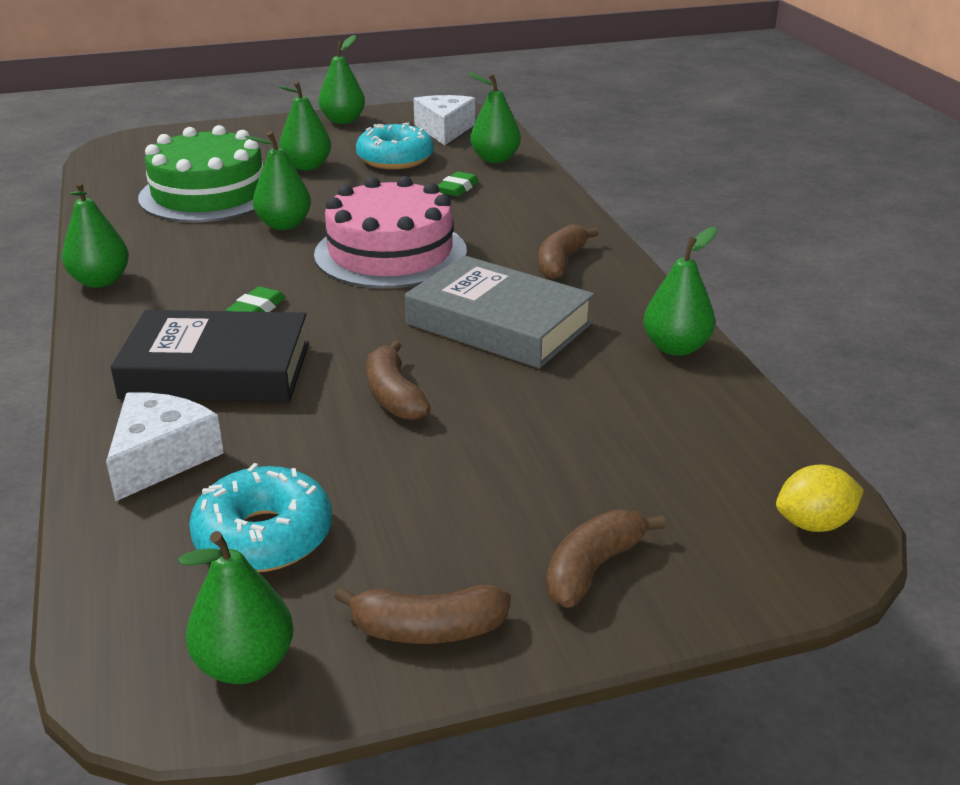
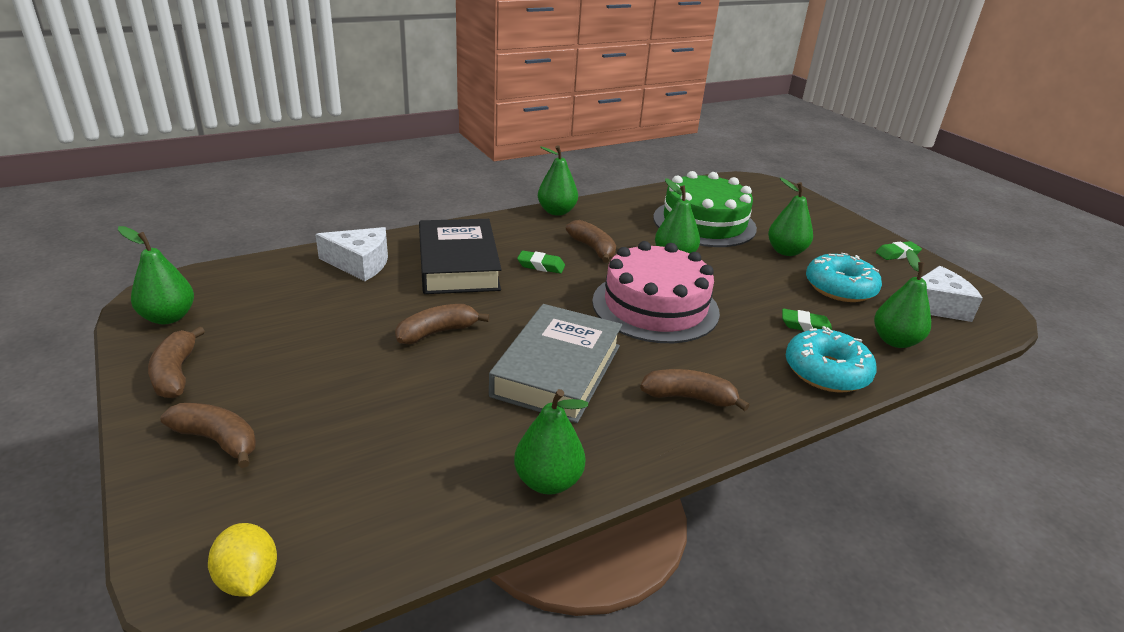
camera: 75 degrees right, 0 degrees up
turquoise donut [189,463,332,572] -> turquoise donut moved to [786,326,877,392]
green pear [318,35,365,124] -> green eraser [876,241,922,260]
none -> brown banana [566,220,616,263]

